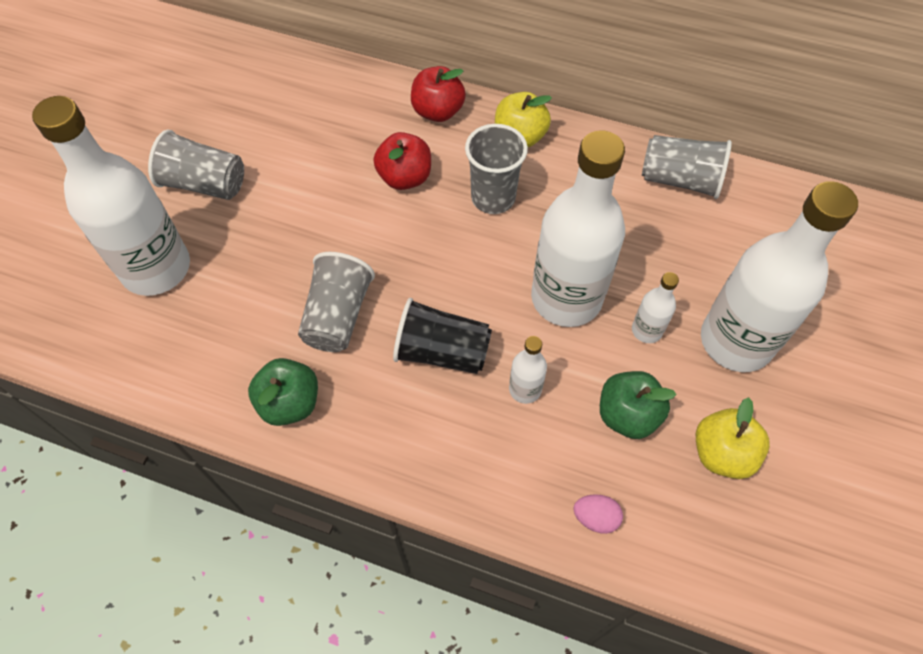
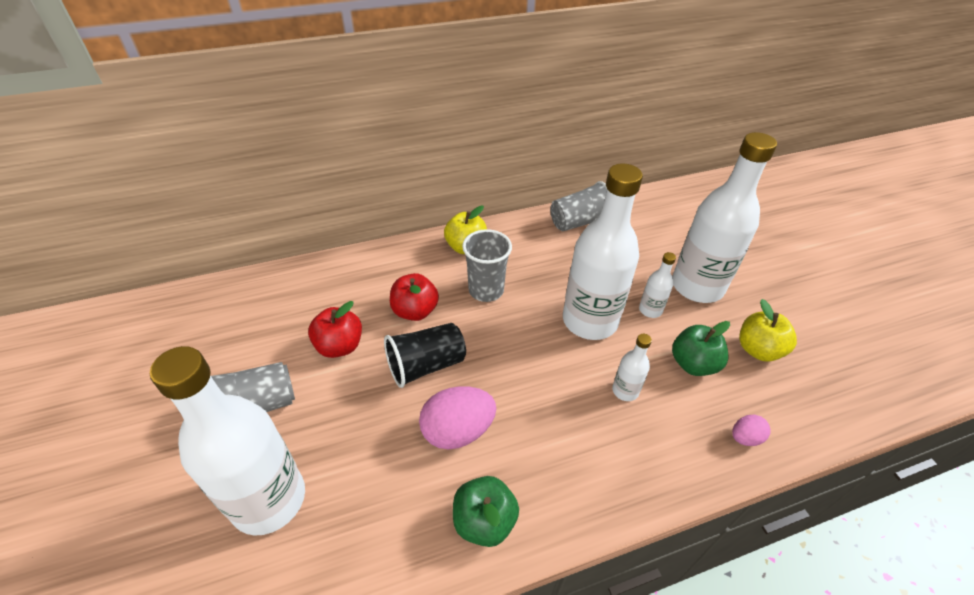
camera: 40 degrees left, 15 degrees down
grey cup [298,252,375,352] -> pink egg [419,386,497,450]
black cup [393,298,492,374] -> black cup moved to [384,323,466,388]
red apple [411,66,466,122] -> red apple moved to [308,301,362,358]

